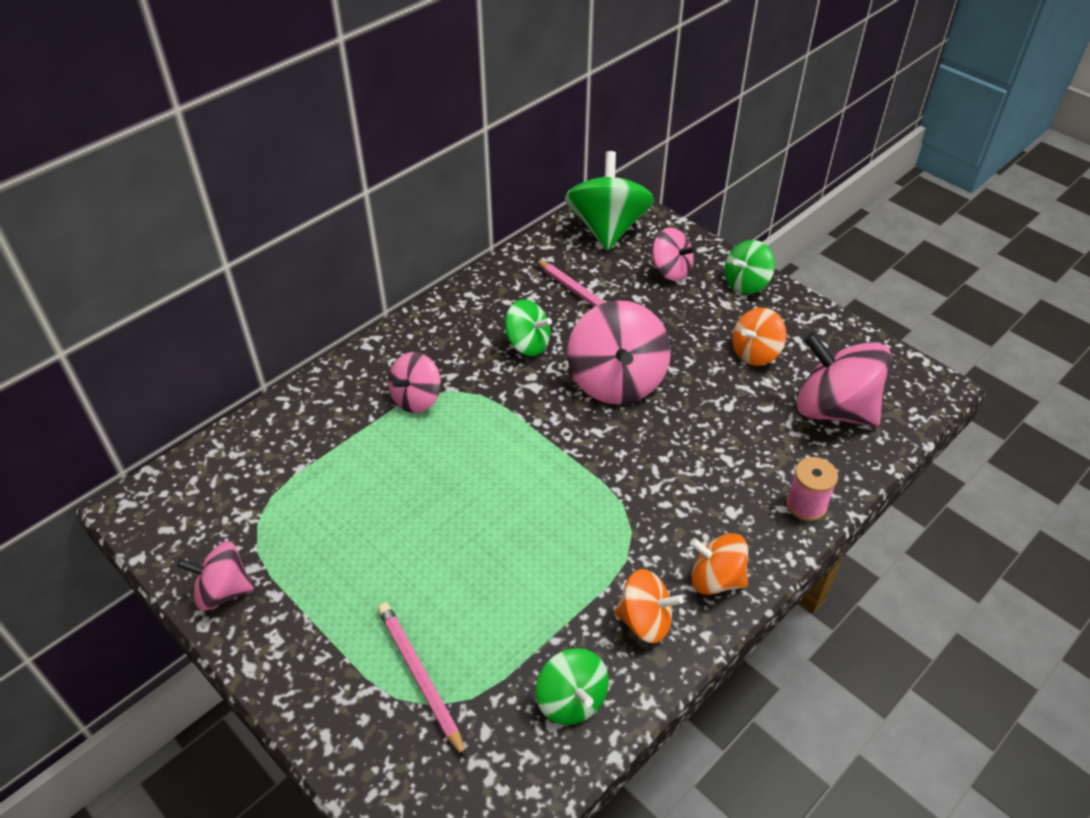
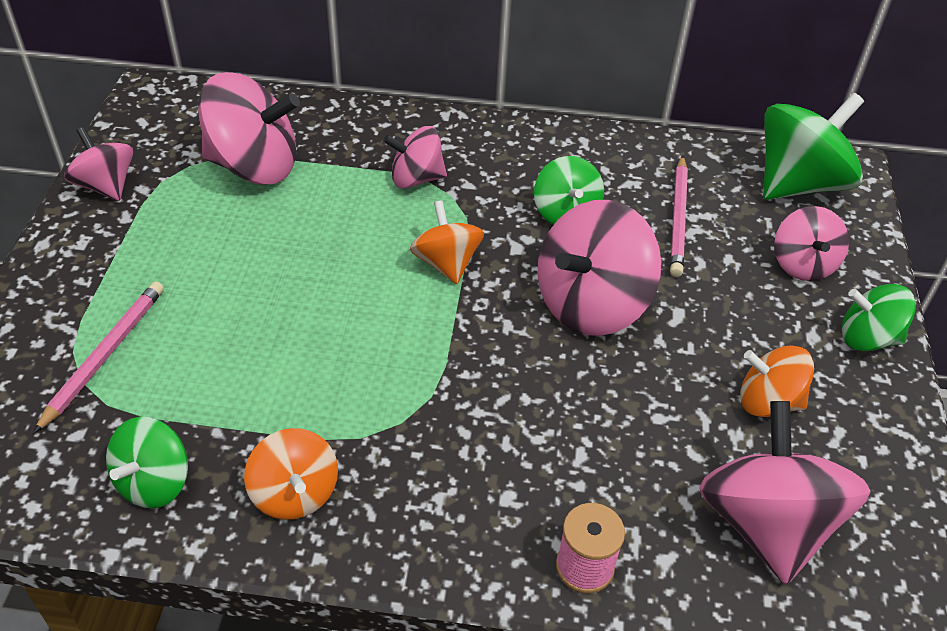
camera: 50 degrees right, 0 degrees up
orange spinning top [690,533,748,595] -> orange spinning top moved to [410,200,484,284]
none -> pink spinning top [198,72,300,185]

